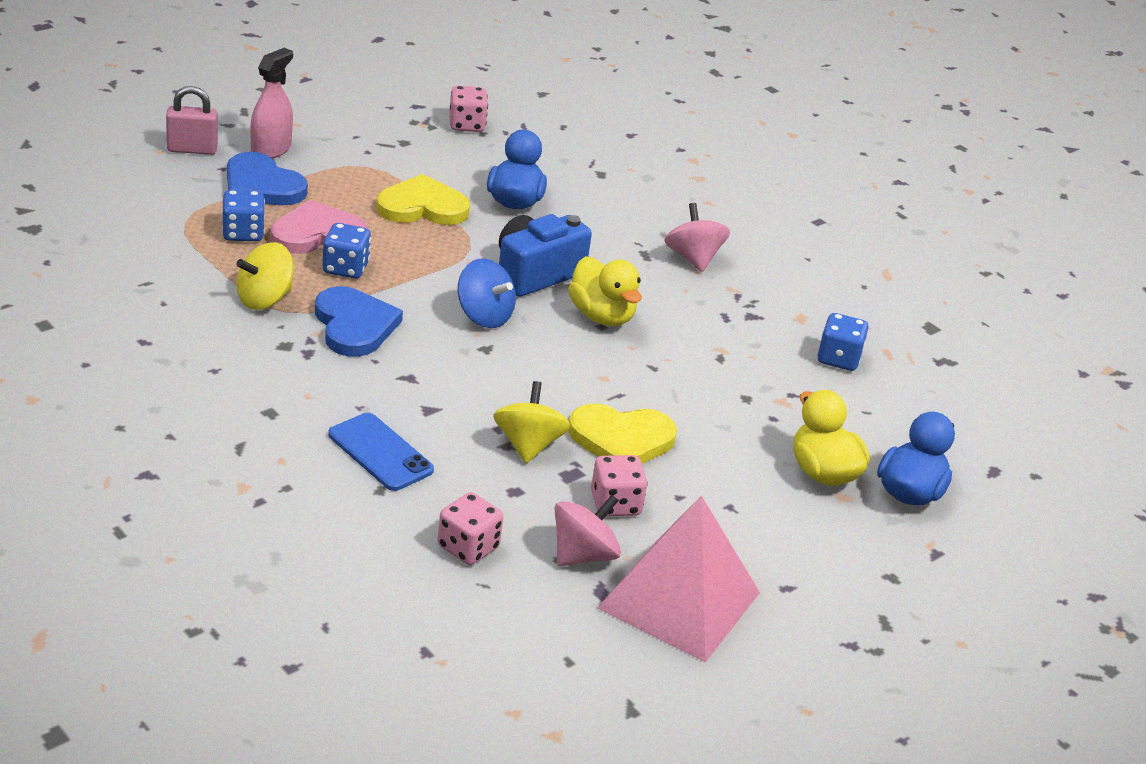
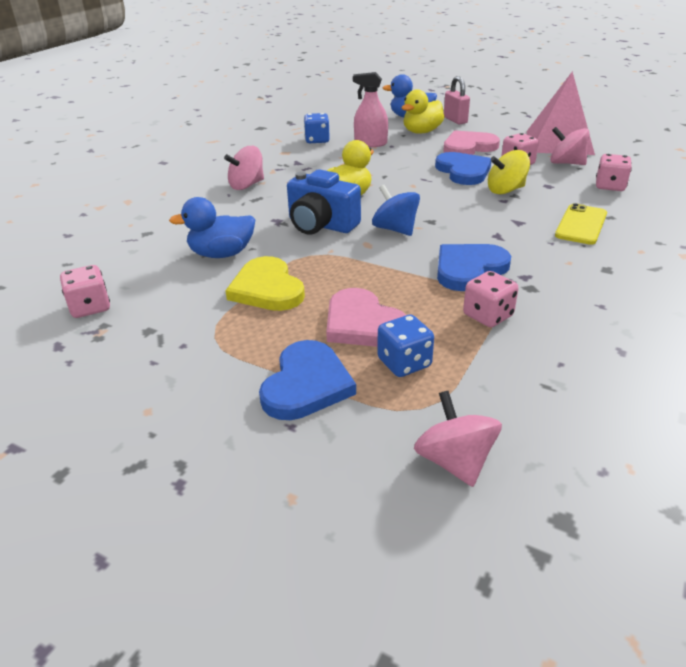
camera: 105 degrees left, 0 degrees up
pink padlock [166,86,218,155] -> pink padlock moved to [444,76,470,124]
yellow spinning top [236,242,294,310] -> pink dice [463,271,518,327]
pink spray bottle [250,48,293,158] -> pink spray bottle moved to [353,72,388,147]
blue dice [322,223,371,279] -> none
blue phone [328,413,434,491] -> yellow phone [555,203,607,245]
blue spinning top [458,259,516,328] -> blue spinning top turned 60 degrees counterclockwise [372,185,420,236]
yellow heart [568,404,677,463] -> blue heart [435,152,491,185]
none -> pink spinning top [414,391,502,487]
none -> pink heart [443,130,500,155]

